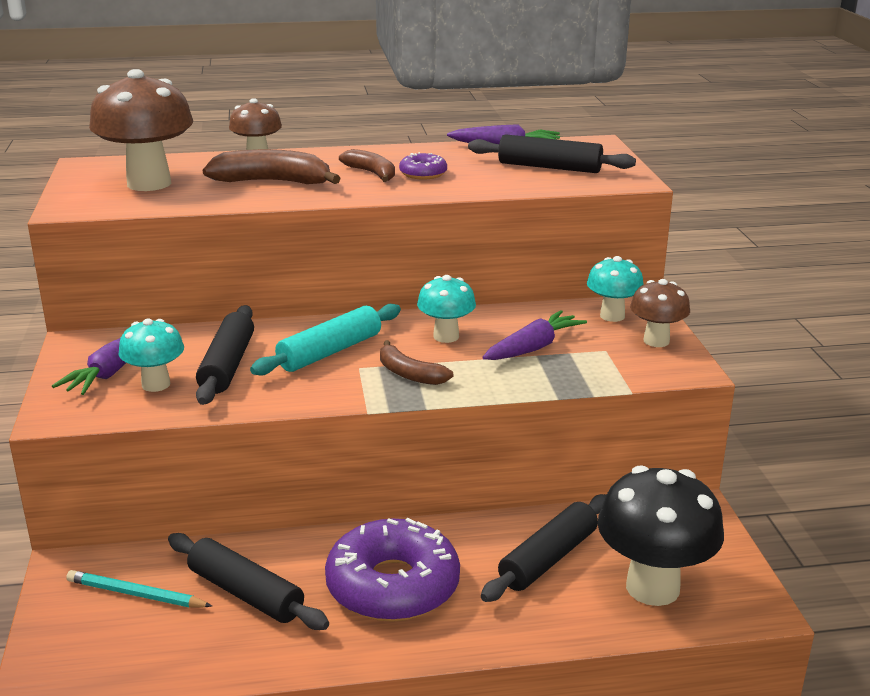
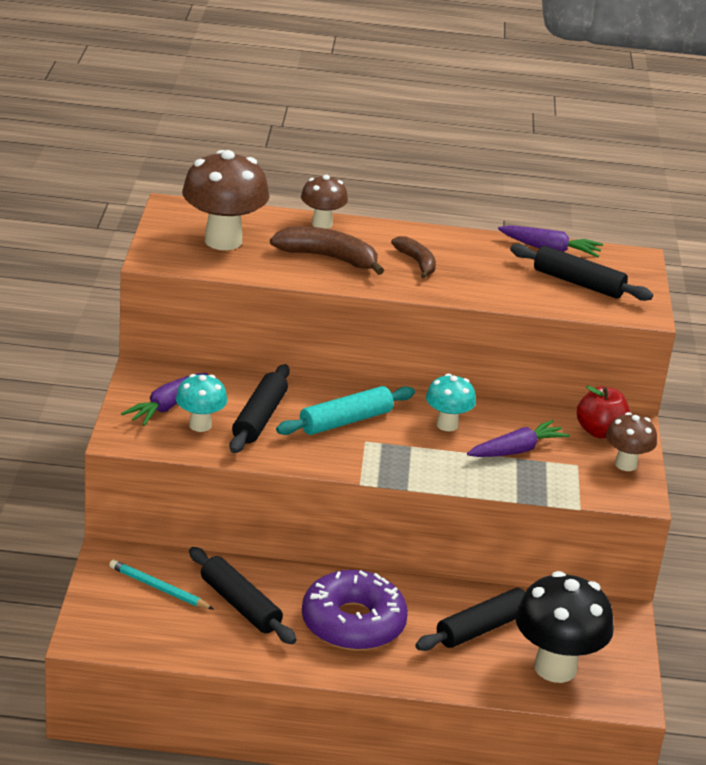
camera: 10 degrees right, 5 degrees up
brown banana [380,340,453,385] -> none
purple donut [399,152,447,180] -> none
turquoise mushroom [587,256,644,322] -> red apple [577,386,630,439]

